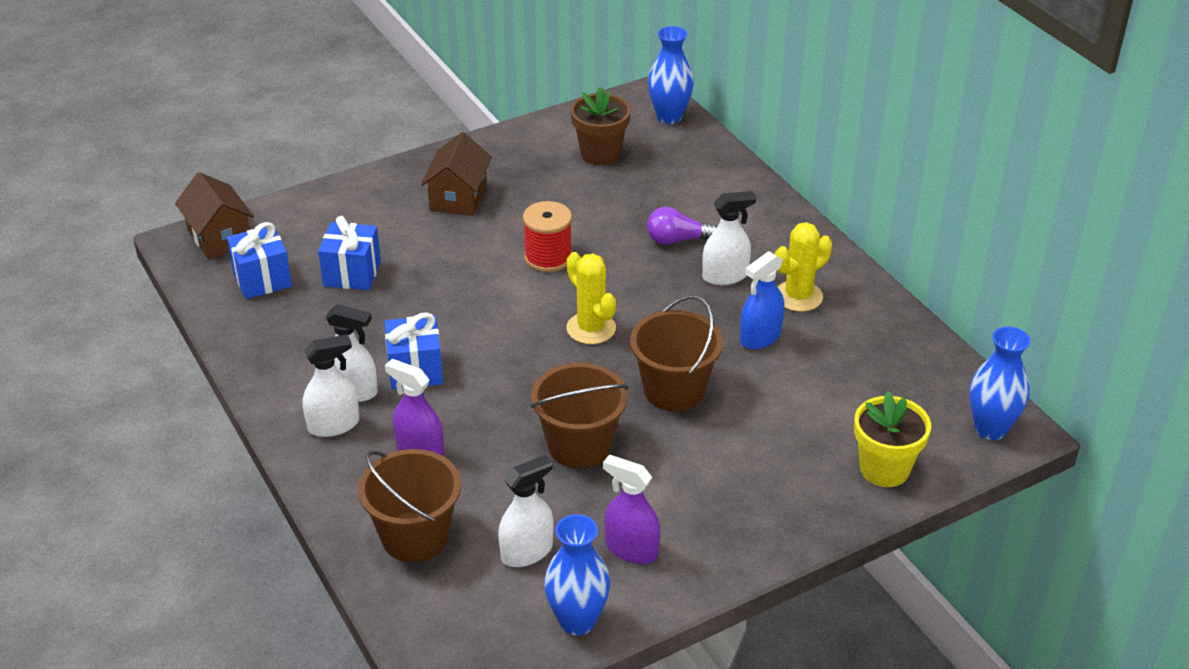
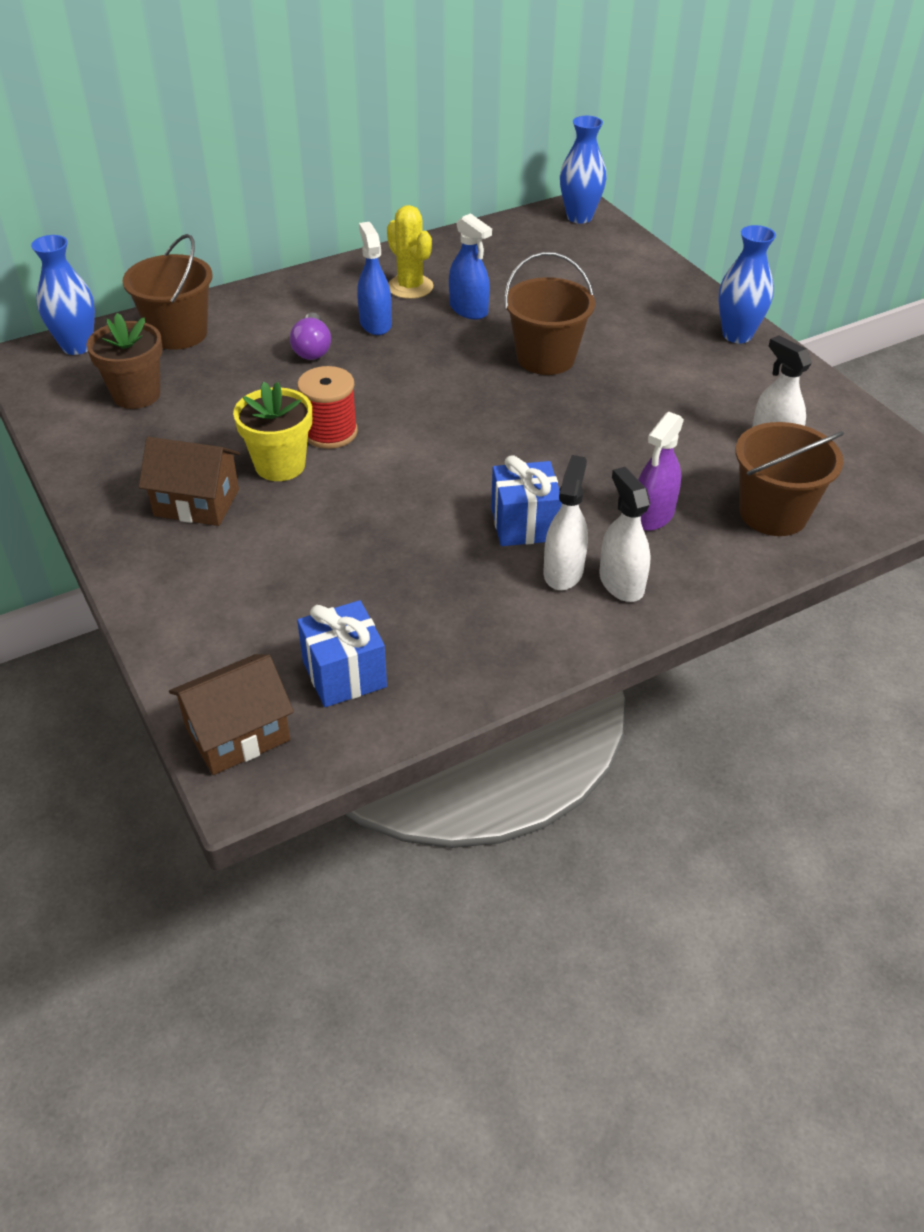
camera: 90 degrees left, 5 degrees up
blue gift [318,216,381,290] -> none
brown bucket [530,363,629,469] -> brown bucket moved to [123,234,212,350]
blue vase [544,514,610,636] -> blue vase moved to [718,225,776,343]
yellow cactus [566,252,616,344] -> none
purple spray bottle [603,455,660,564] -> none
white spray bottle [702,191,756,285] -> blue spray bottle [357,222,392,335]
yellow flower pot [854,391,931,487] -> yellow flower pot moved to [233,382,312,481]

